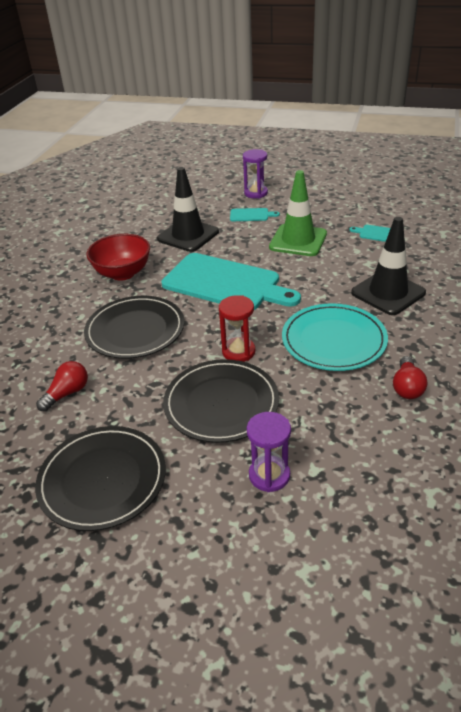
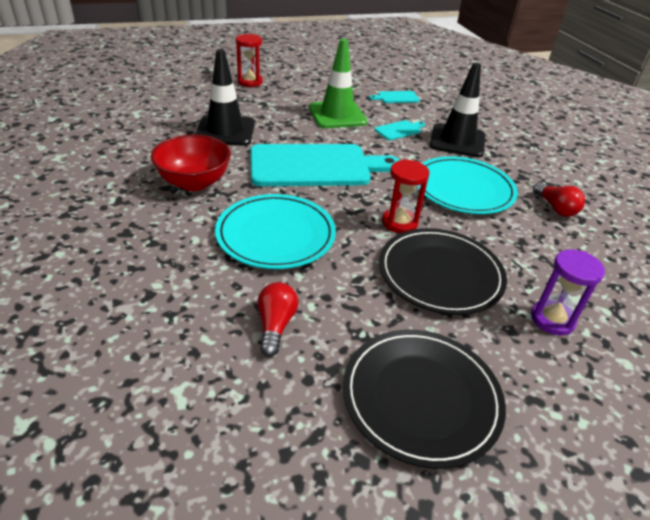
camera: 40 degrees left, 0 degrees up
black plate [84,296,184,359] -> turquoise plate [215,194,336,269]
turquoise cutting board [230,208,280,221] -> turquoise cutting board moved to [375,120,425,140]
purple hourglass [243,149,268,198] -> red hourglass [236,34,263,87]

